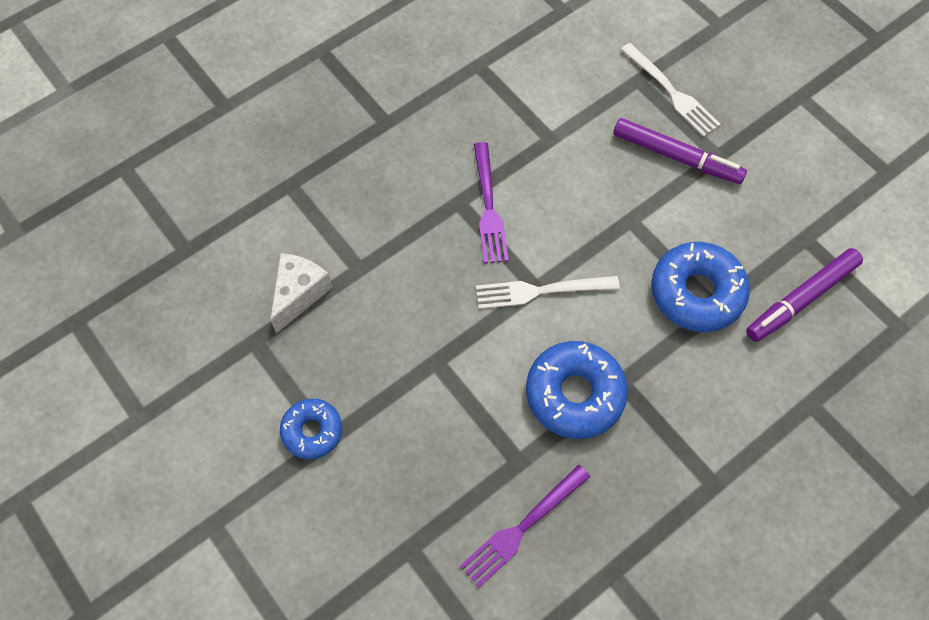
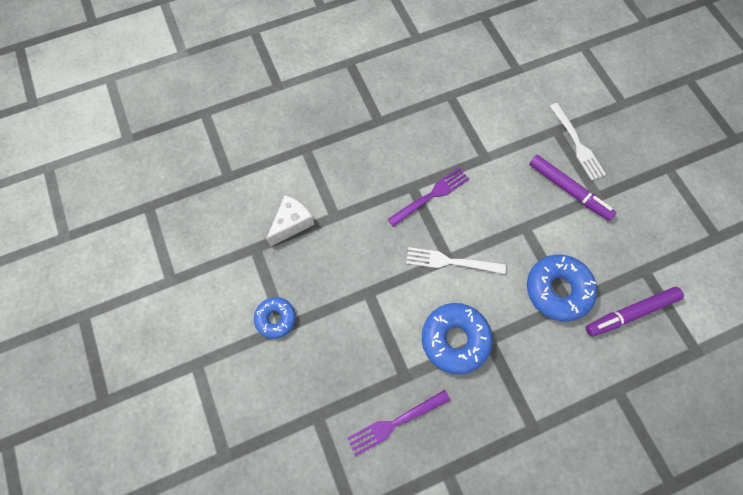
camera: 15 degrees right, 5 degrees up
purple fork [474,142,509,264] -> purple fork turned 135 degrees counterclockwise [387,168,469,227]

